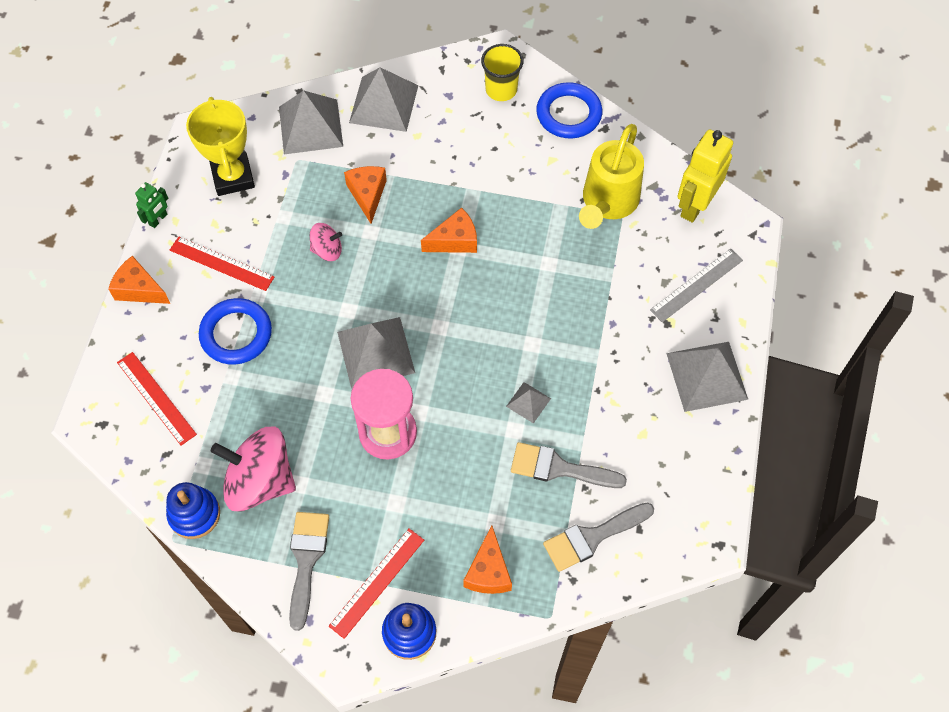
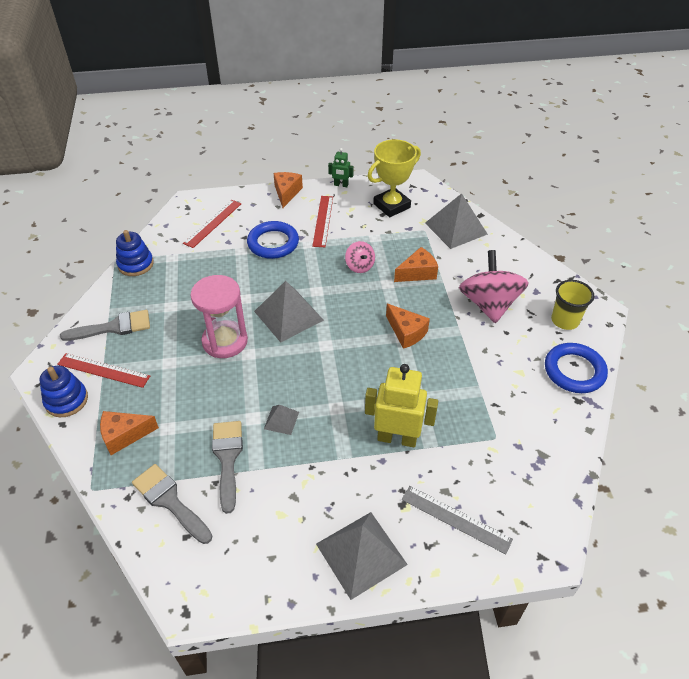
camera: 70 degrees right, 15 degrees down
pink spinning top [211,426,296,512] -> pink spinning top moved to [459,250,529,323]
grey pyramid [349,67,419,132] -> none
yellow watering can [579,124,644,229] -> none
yellow robot [677,129,733,223] -> yellow robot moved to [365,364,438,447]

